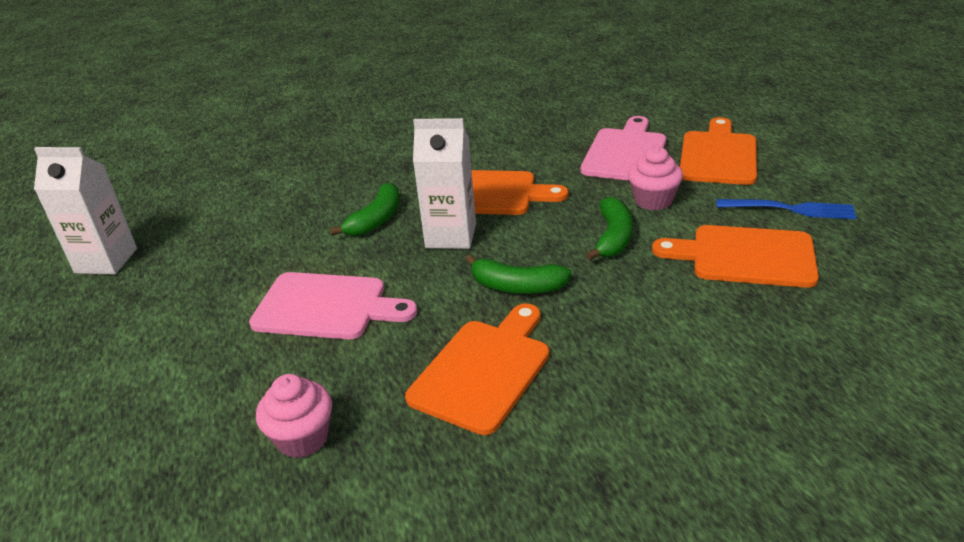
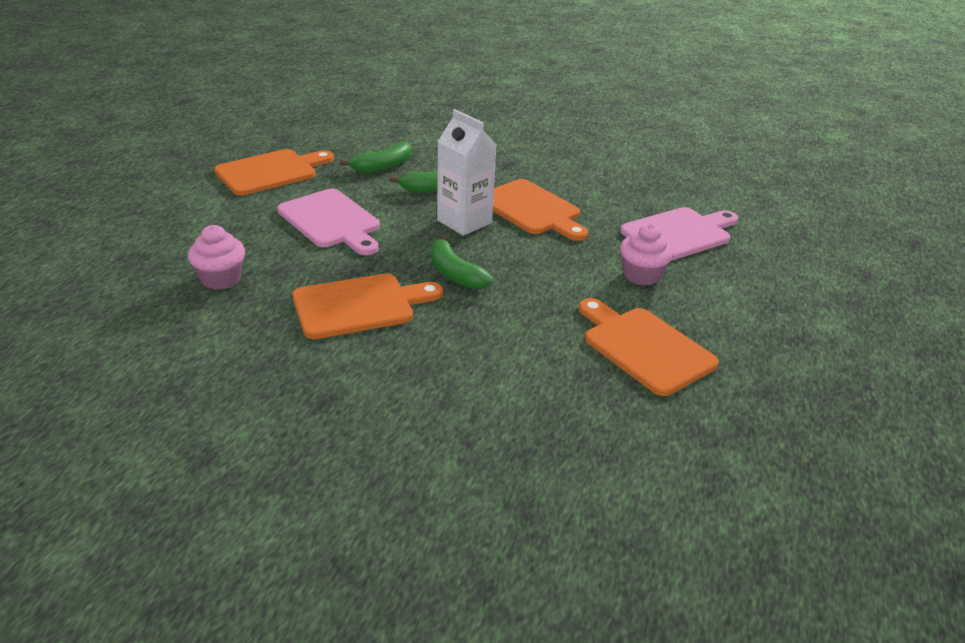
camera: 35 degrees right, 0 degrees up
white carton [34,147,137,274] -> none
green banana [586,197,633,260] -> green banana moved to [340,141,412,173]
orange cutting board [680,117,757,185] -> orange cutting board moved to [214,149,334,196]
blue fork [716,199,857,219] -> none

